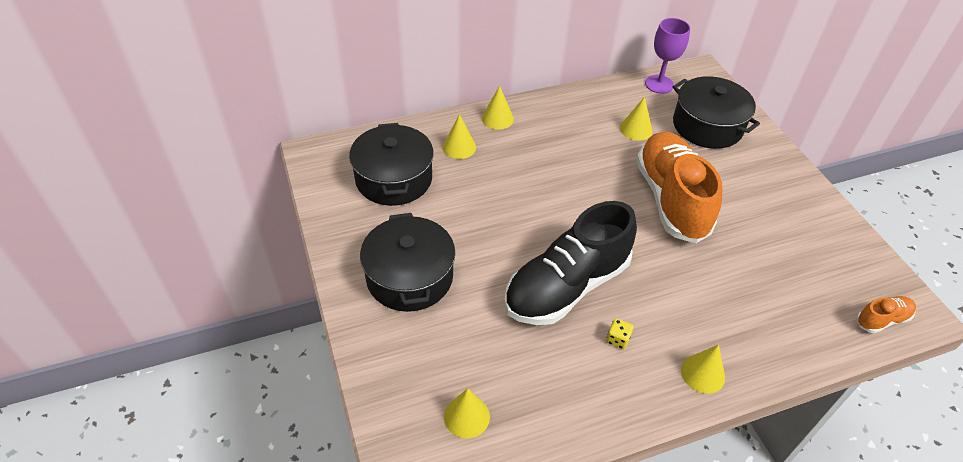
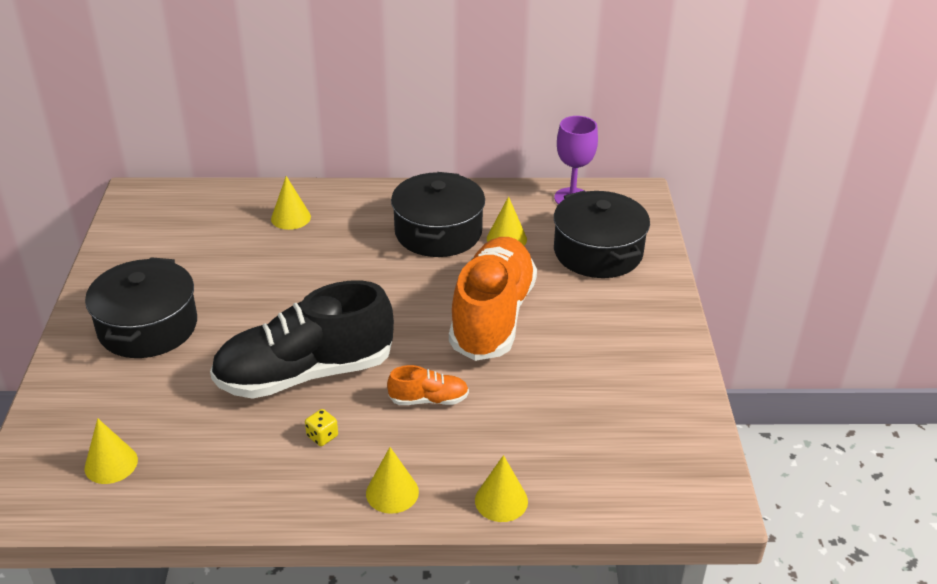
camera: 20 degrees right, 10 degrees down
black pot [349,123,434,206] -> black pot moved to [391,172,485,257]
yellow cone [482,86,514,130] -> yellow cone moved to [475,455,528,522]
orange shoe [856,296,916,333] -> orange shoe moved to [387,365,469,405]

